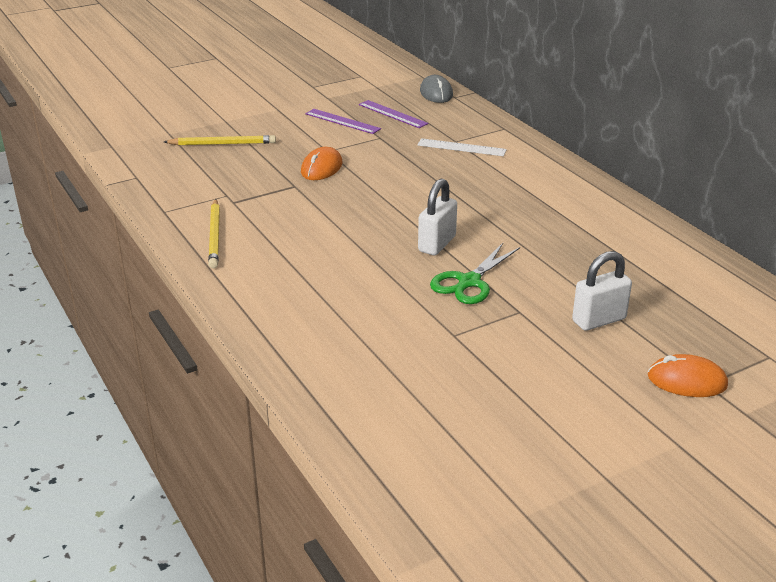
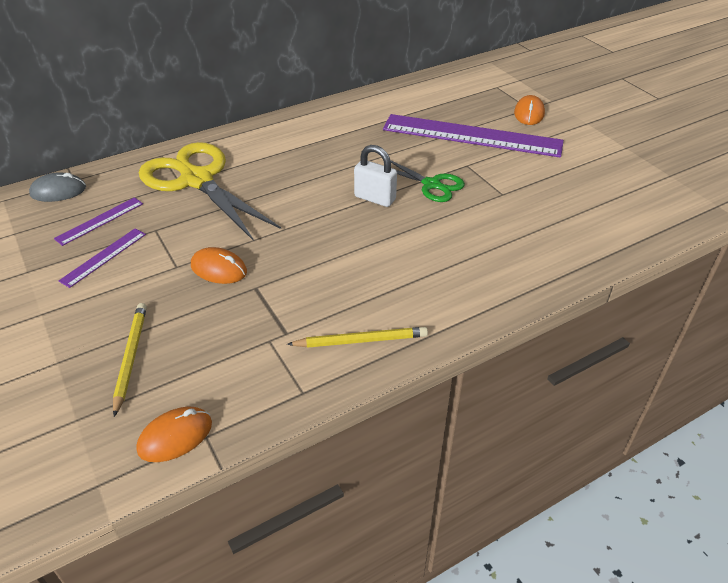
camera: 90 degrees left, 10 degrees up
white ruler [418,138,507,156] -> yellow scissors [139,142,281,241]
white padlock [572,251,632,331] -> purple ruler [383,114,564,158]
none -> orange mouse [136,406,212,462]

